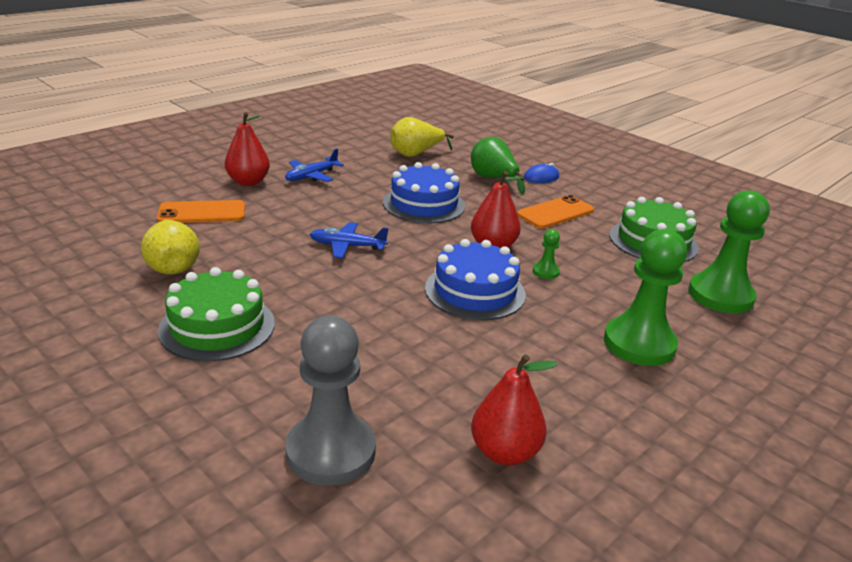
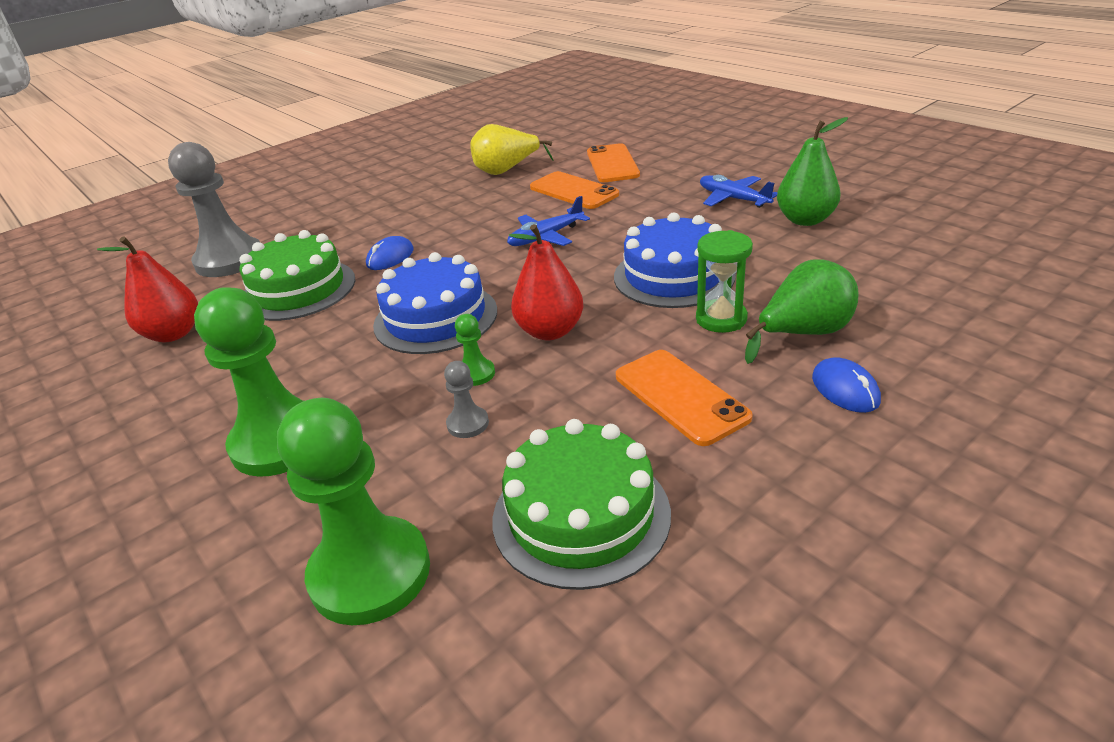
camera: 100 degrees right, 5 degrees up
green cake [158,267,275,362] -> green cake moved to [239,230,355,321]
red pear [225,112,270,186] -> none
blue plane [309,222,388,258] -> blue plane turned 135 degrees counterclockwise [507,196,590,246]
yellow pear [391,117,454,157] -> none
none -> blue mouse [366,236,414,270]
none -> grey pawn [444,361,489,438]
none -> orange phone [530,171,619,209]
none -> green hourglass [696,230,753,333]
none -> green pear [777,117,848,226]

